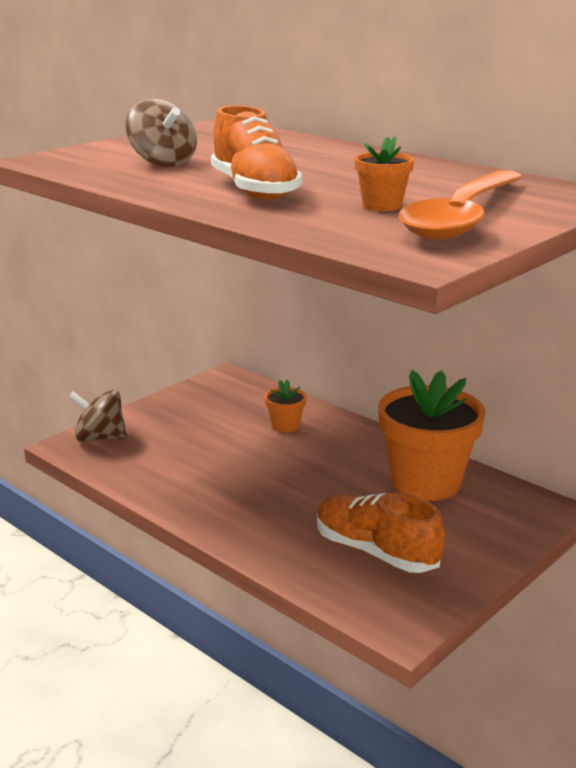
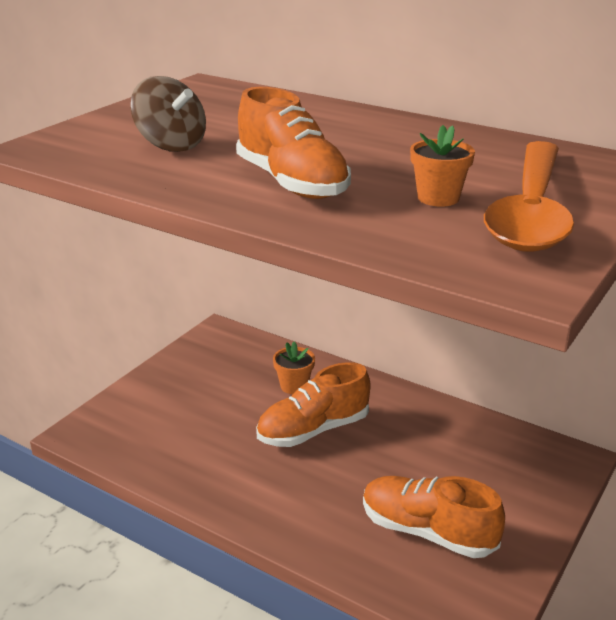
camera: 10 degrees left, 5 degrees up
brown spinning top [68,390,127,442] -> none
orange flower pot [378,370,485,501] -> none
none -> orange shoe [256,362,370,447]

